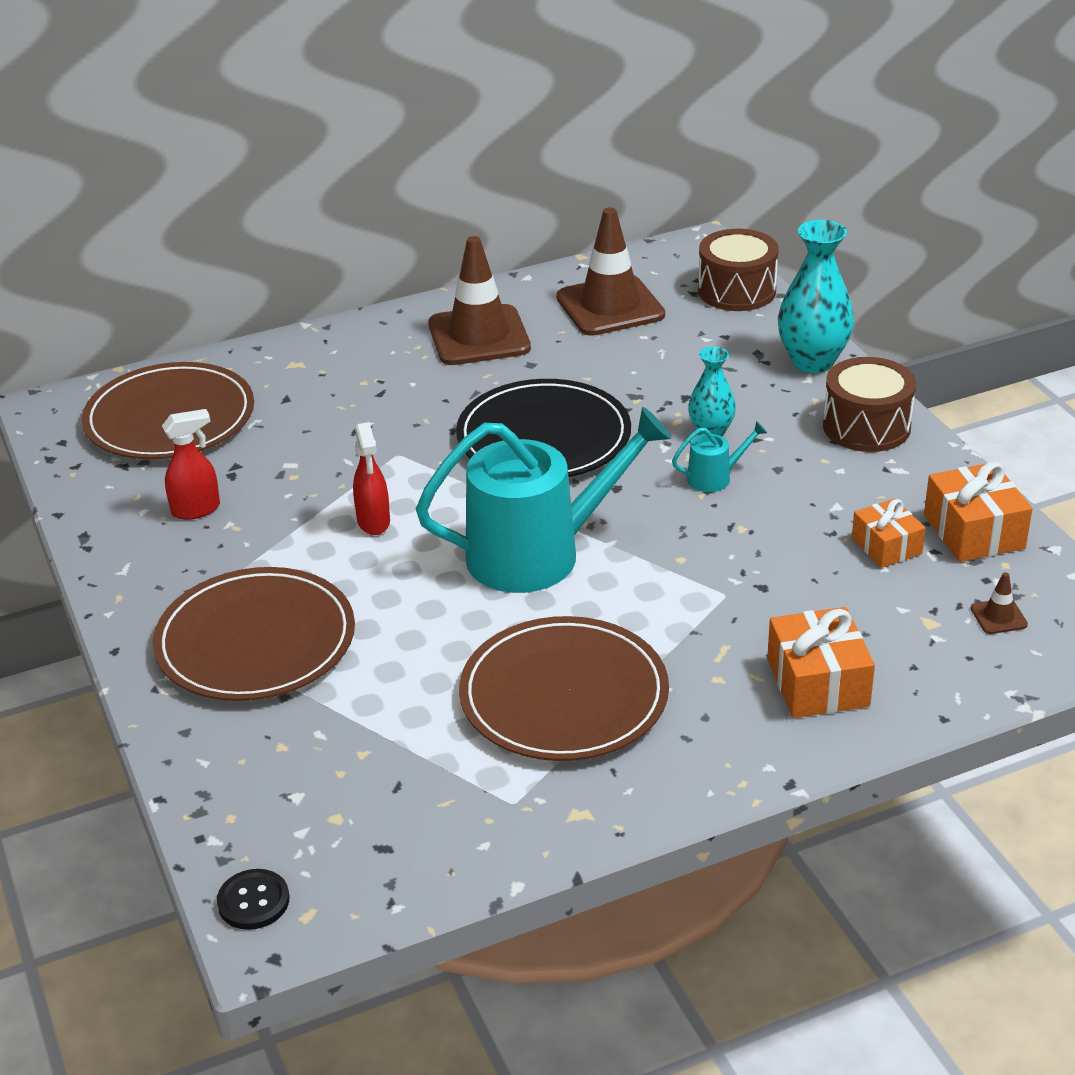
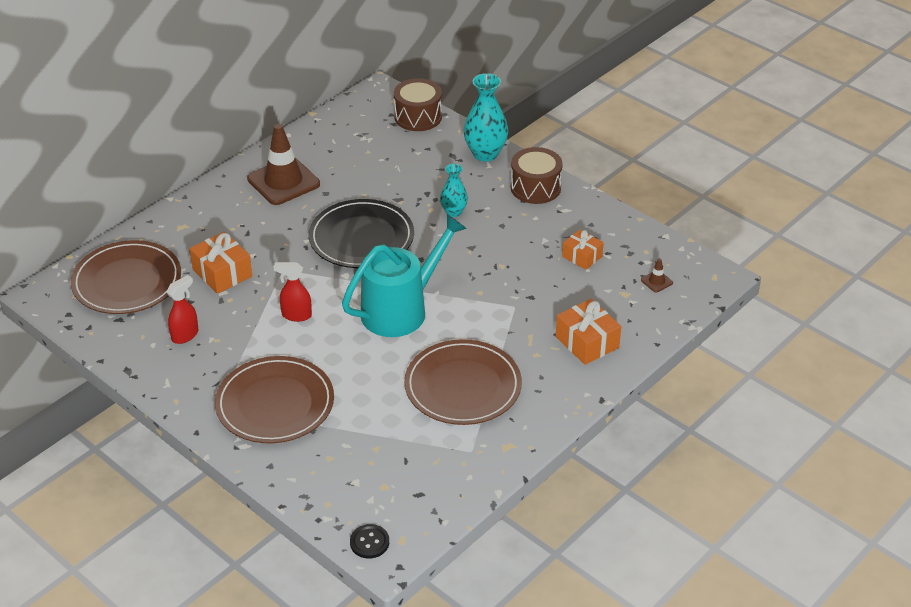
camera: 25 degrees left, 5 degrees up
red spray bottle [353,422,390,535] -> red spray bottle turned 135 degrees clockwise [274,262,312,322]
brown traffic cone [556,207,665,336] -> none
turquoise watering can [672,421,767,492] -> none
orange gift [924,462,1033,562] -> orange gift moved to [189,232,252,294]

